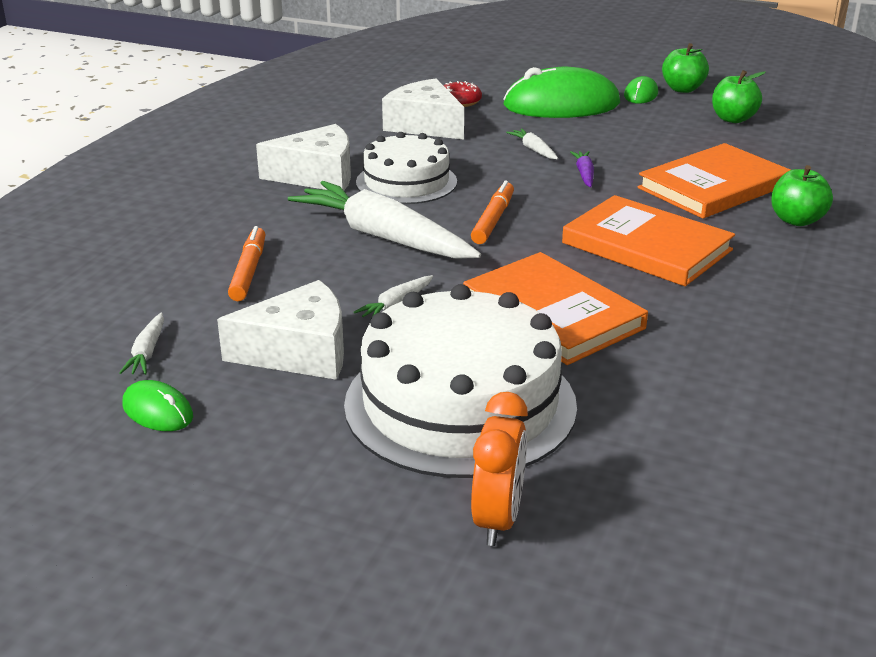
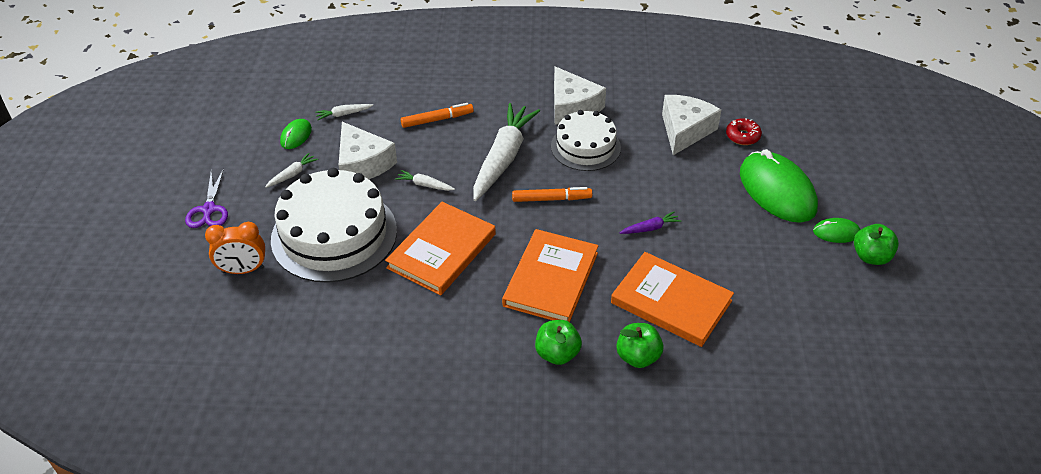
camera: 70 degrees right, 15 degrees up
white carrot [506,128,558,159] -> white carrot moved to [265,153,318,188]
green apple [712,70,766,123] -> green apple moved to [535,320,582,365]
none -> purple scissors [185,168,228,228]

